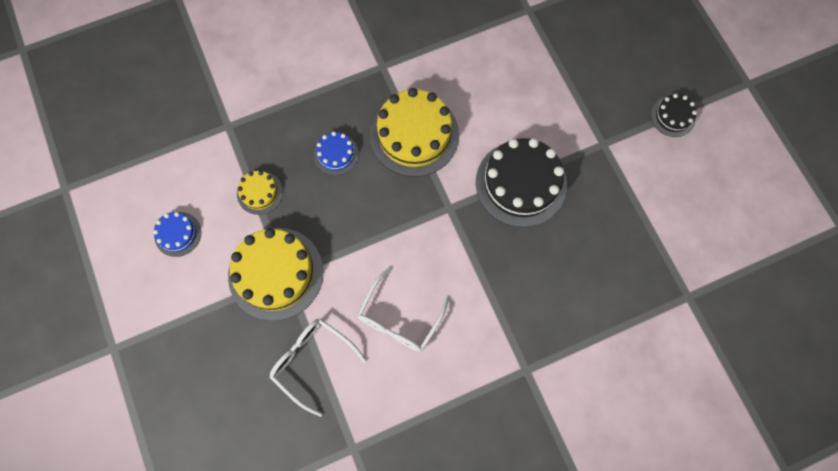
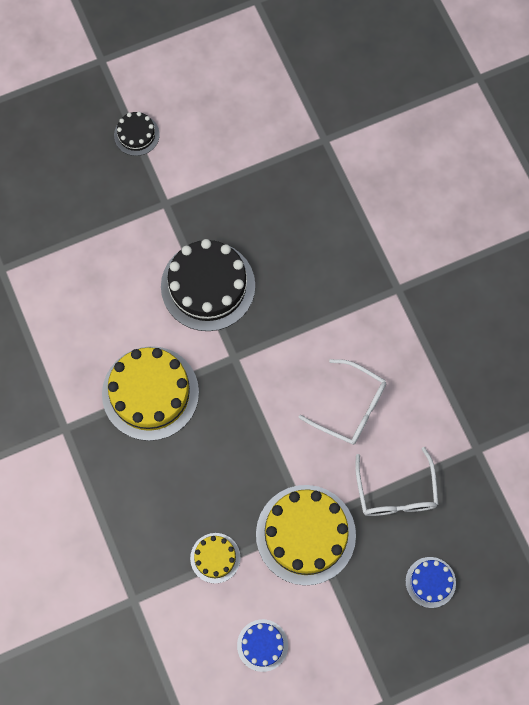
camera: 90 degrees left, 0 degrees up
white glasses [269,318,367,417] -> white glasses turned 45 degrees counterclockwise [355,447,438,516]
blue cake [314,131,359,176] -> blue cake moved to [405,557,456,608]

